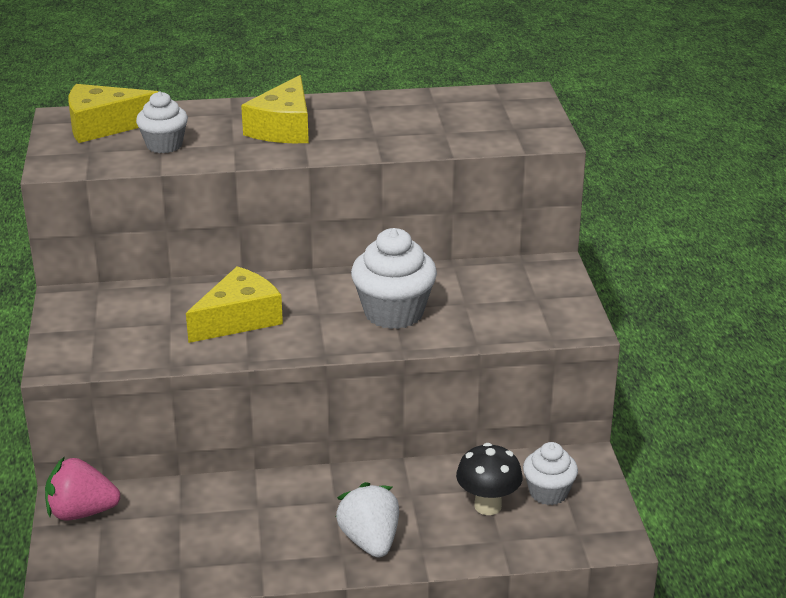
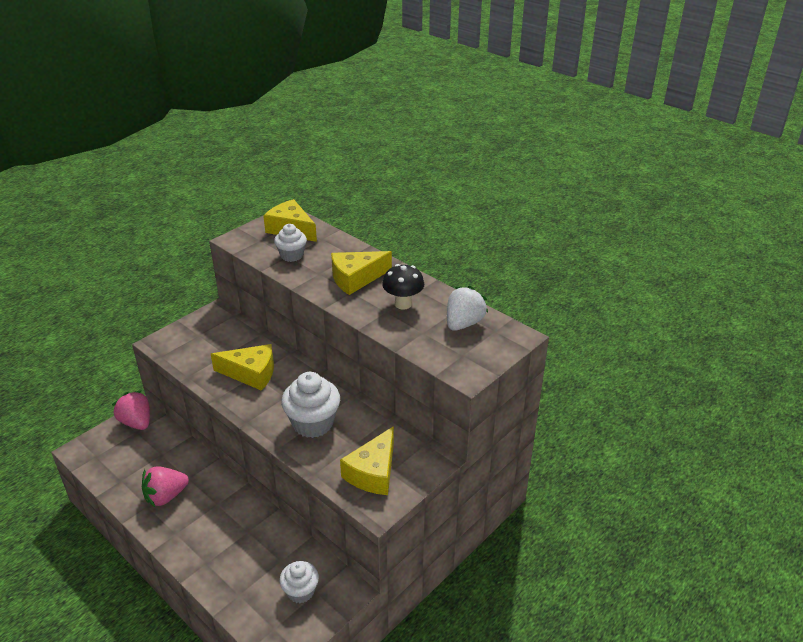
camera: 50 degrees right, 5 degrees up
white strawberry [336,482,399,558] -> white strawberry moved to [447,286,488,331]
black mushroom [456,443,523,515] -> black mushroom moved to [382,264,424,309]
none -> pink strawberry [142,466,189,507]
none -> yellow cheese [340,426,394,495]

